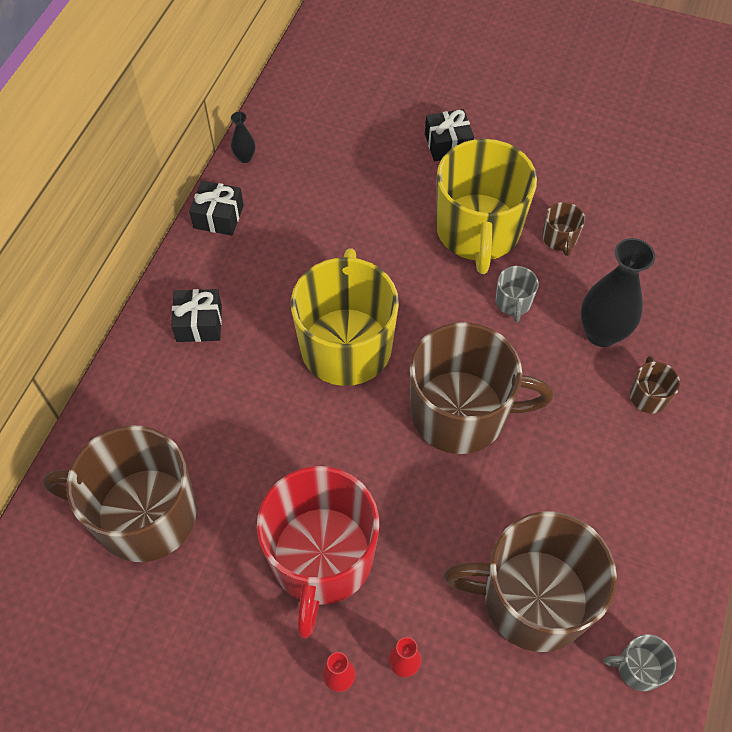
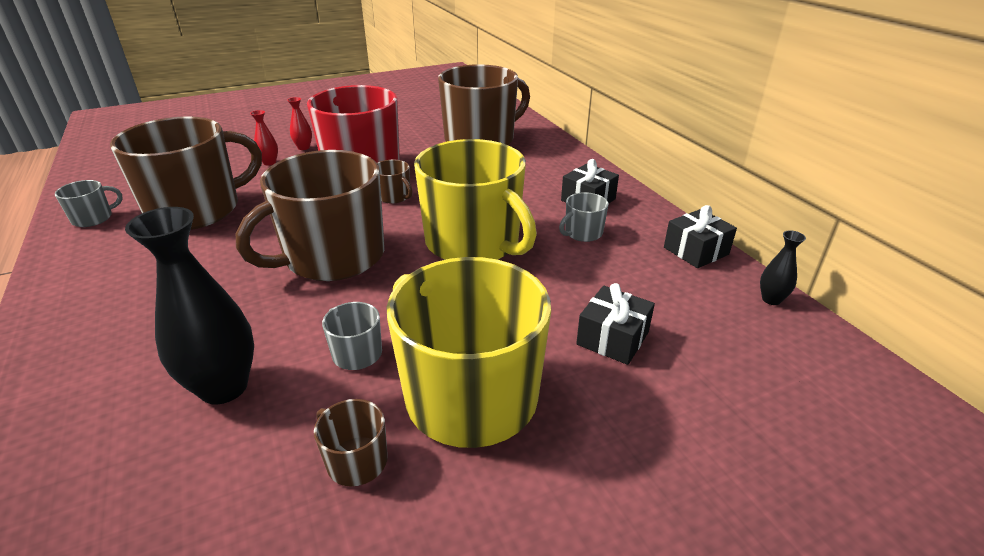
camera: 135 degrees right, 25 degrees down
black gift [425,109,474,161] -> black gift moved to [576,283,655,365]
brown mug [630,356,680,414] -> brown mug moved to [377,160,412,203]
none -> grey mug [559,192,609,242]

